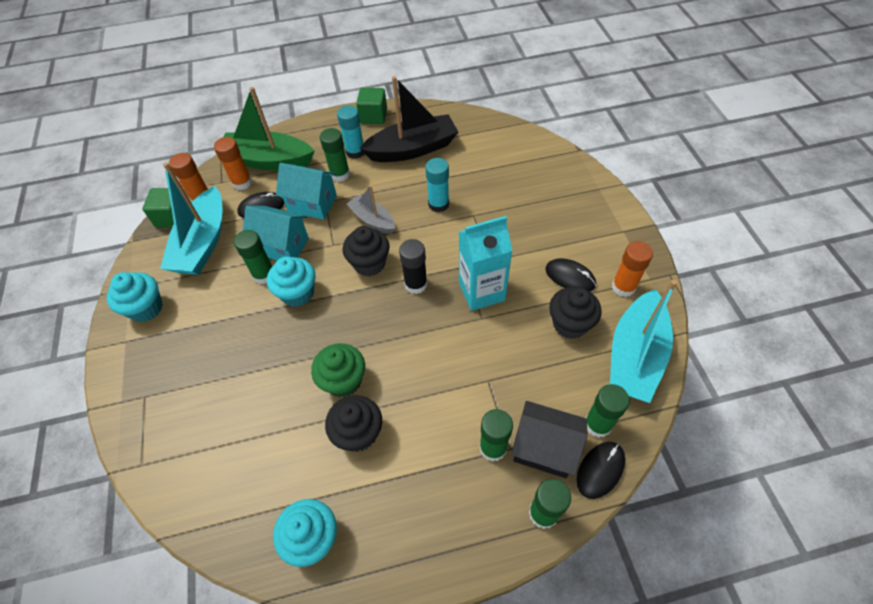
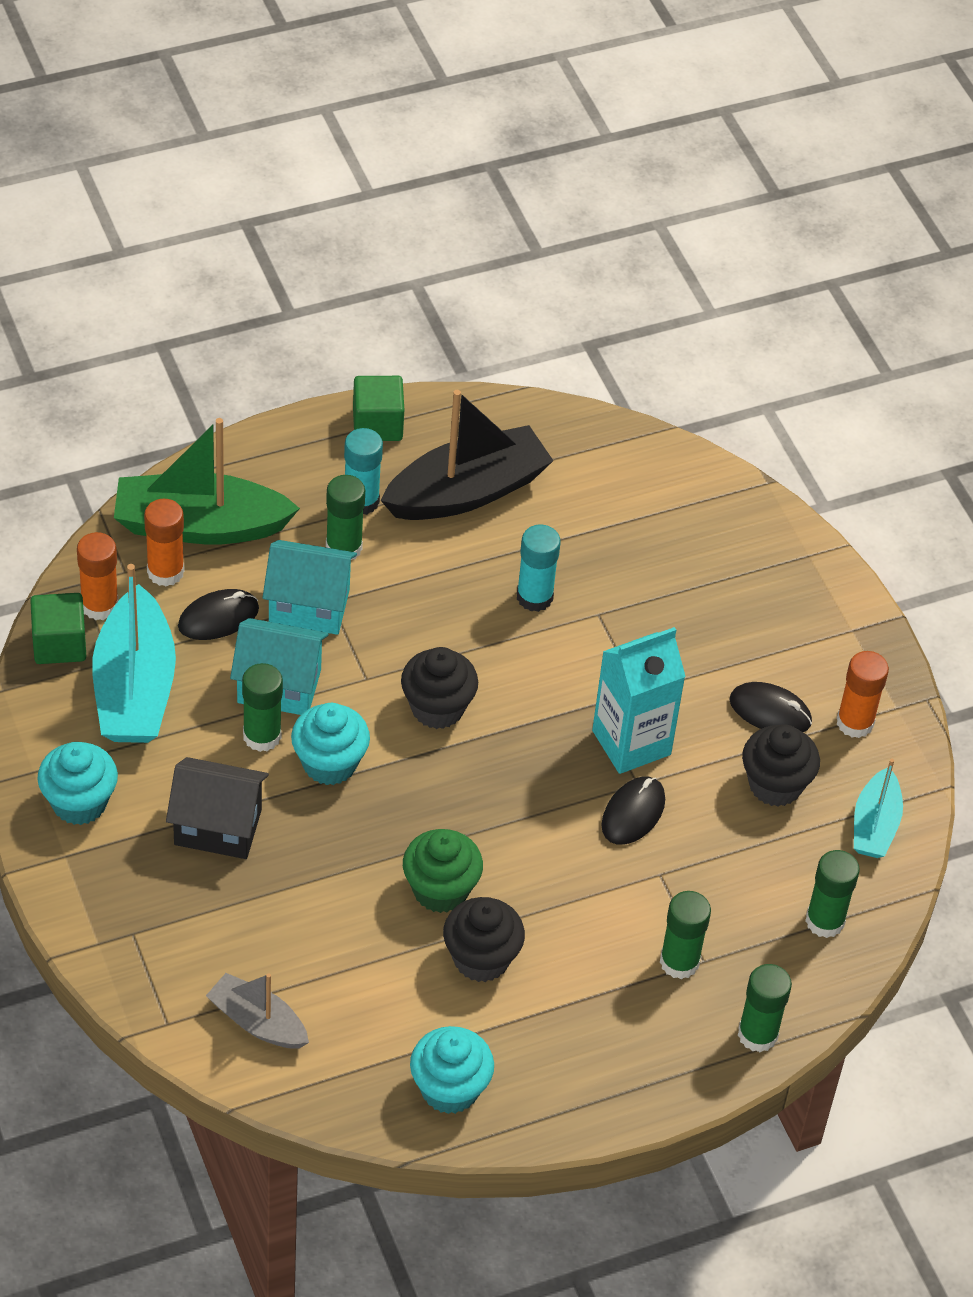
camera: 15 degrees left, 5 degrees down
grey boat [346,185,395,234] -> grey boat moved to [206,973,309,1049]
black glue stick [399,239,428,294] -> none
black house [511,401,588,478] -> black house moved to [166,757,269,859]
black mouse [577,442,625,499] -> black mouse moved to [601,777,665,845]
turquoise boat [610,280,677,403] -> turquoise boat [854,759,903,858], size x0.56

